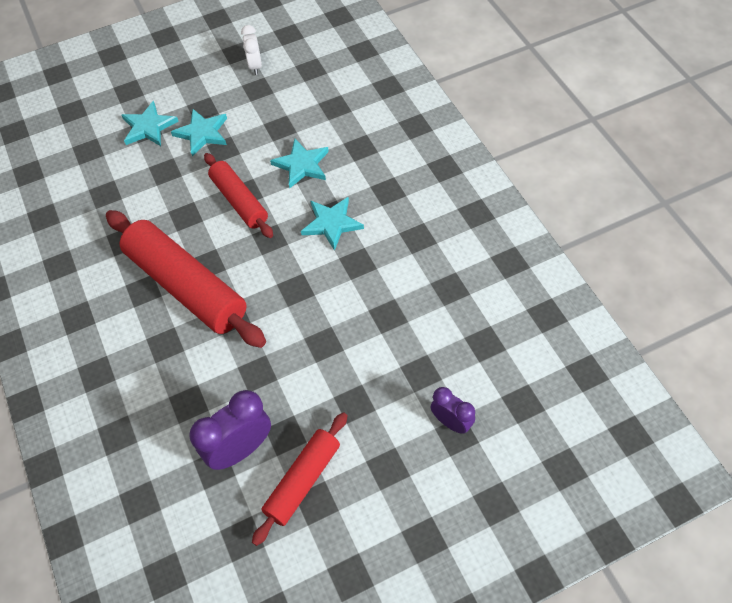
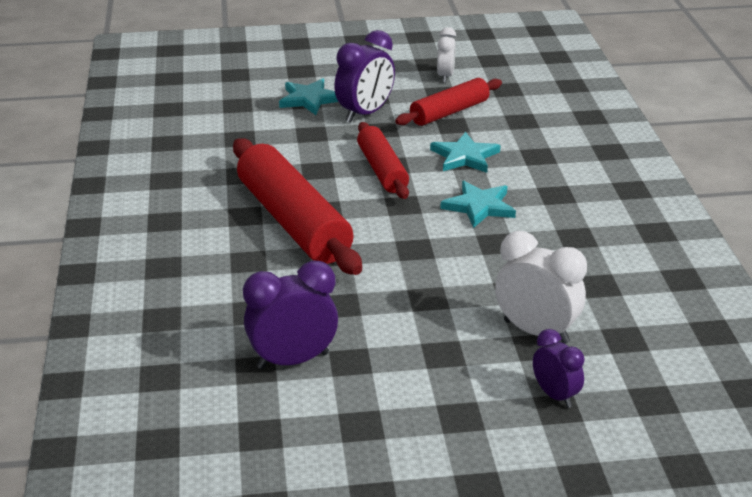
camera: 15 degrees right, 25 degrees down
turquoise star [171,109,227,156] -> purple clock [334,30,395,123]
red rolling pin [252,412,348,546] -> red rolling pin moved to [395,78,502,126]
none -> white clock [495,231,587,344]

